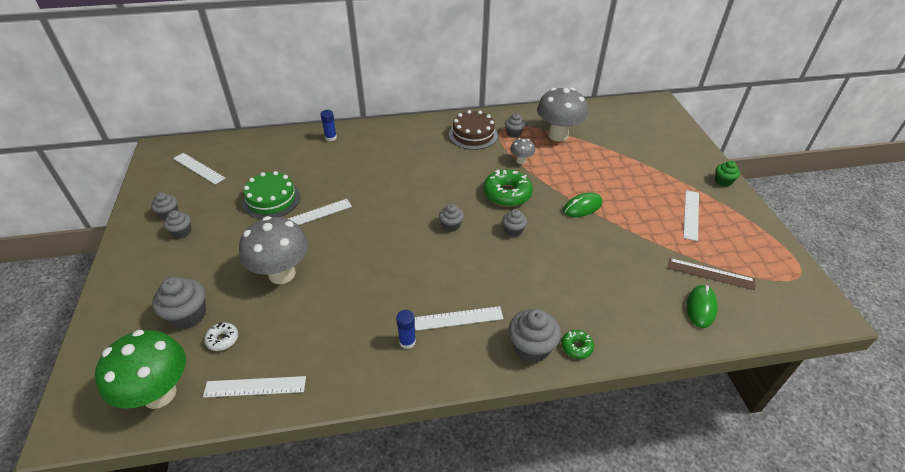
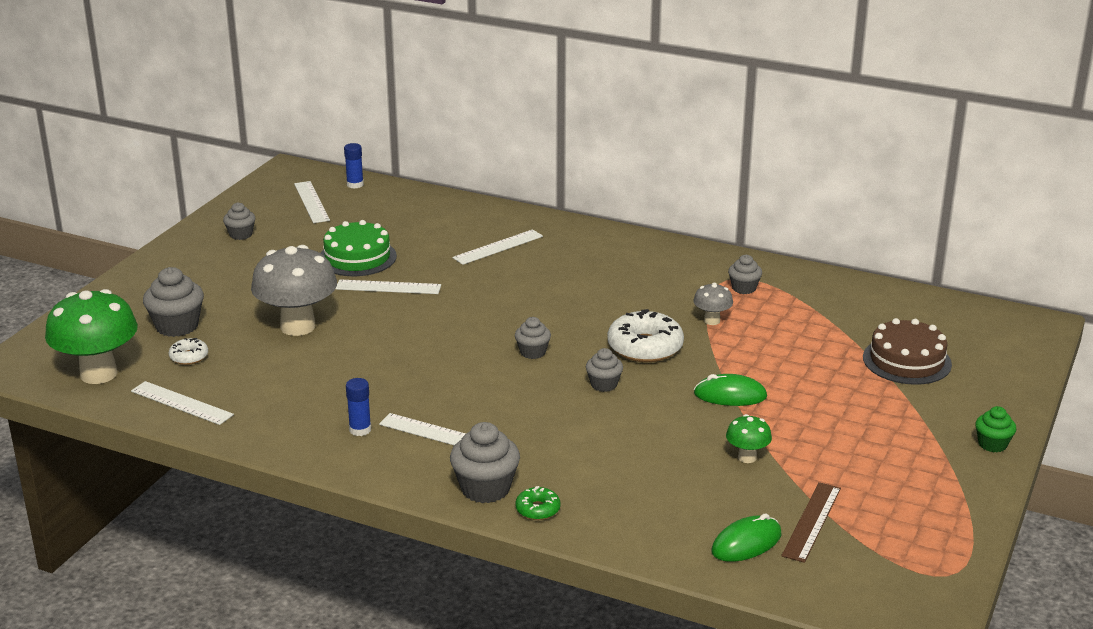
camera: 35 degrees right, 15 degrees down
grey cupcake [164,210,191,238] -> none
blue glue stick [320,110,337,141] -> blue glue stick moved to [344,143,364,189]
brown cake [449,110,498,150] -> brown cake moved to [863,318,952,385]
green donut [483,169,533,207] -> white donut [608,309,684,362]
grey mushroom [537,87,588,141] -> none
brown ruler [668,258,755,290] -> brown ruler turned 60 degrees clockwise [781,482,841,563]
white ruler [683,190,699,241] -> white ruler moved to [452,229,543,265]
none -> green mushroom [726,414,772,463]

